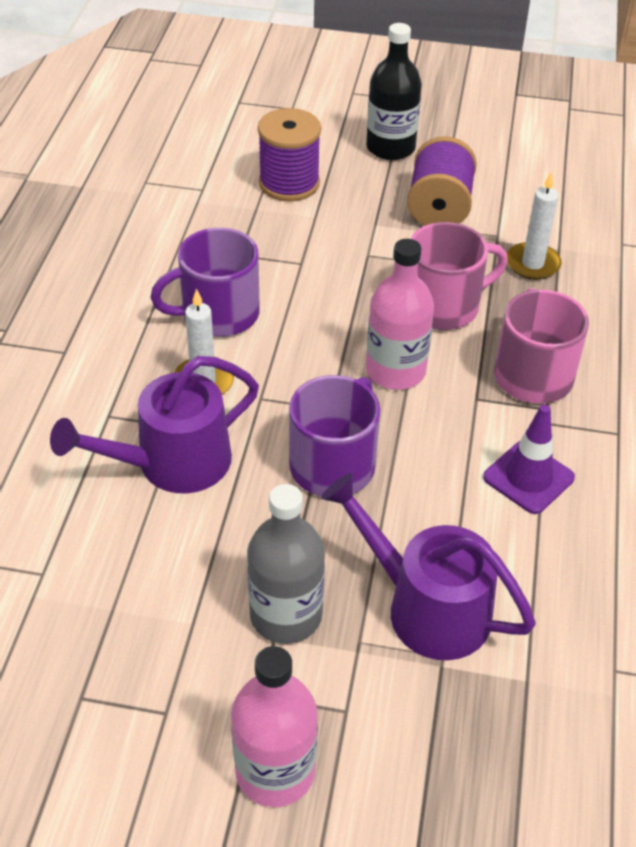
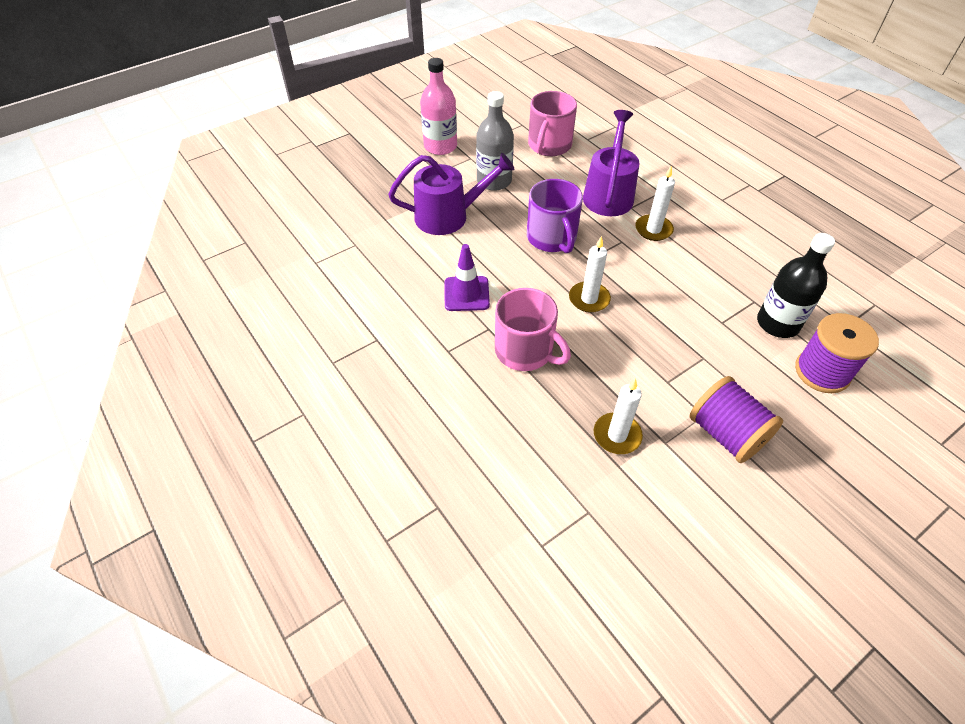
camera: 135 degrees right, 5 degrees up
purple mug [150,228,260,337] -> none
black bottle [366,23,422,160] -> black bottle moved to [757,233,835,338]
pink bottle [366,239,434,390] -> white candle [569,236,611,313]
pink mug [410,222,508,330] -> pink mug moved to [528,91,577,156]

